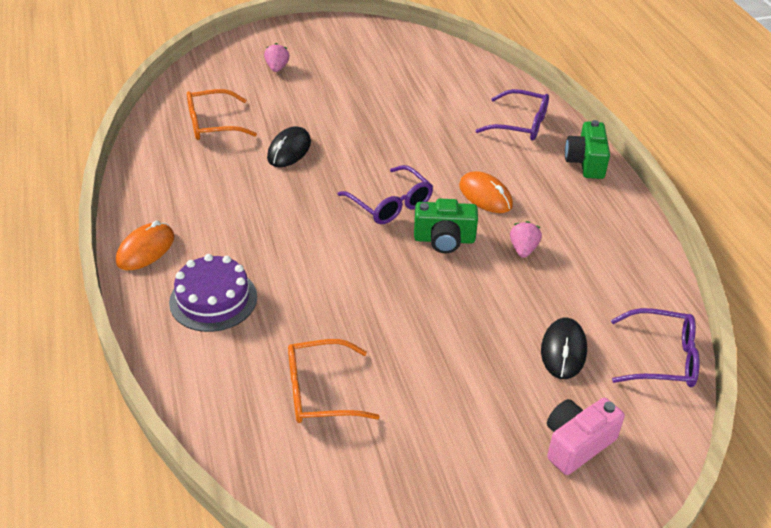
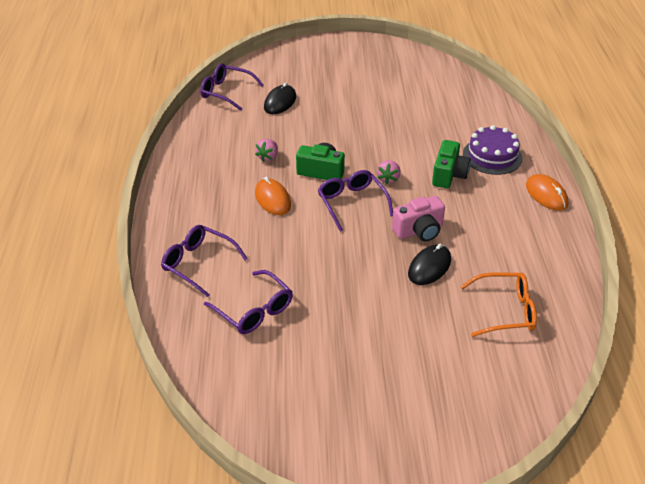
camera: 165 degrees left, 0 degrees up
orange mouse [116,221,175,270] -> orange mouse turned 75 degrees counterclockwise [526,174,568,211]
pink strawberry [264,43,289,72] -> pink strawberry moved to [377,160,401,184]
orange glasses [288,339,380,423] -> none
pink camera [547,398,625,475] -> pink camera moved to [392,196,445,242]
green camera [565,120,610,179] -> green camera moved to [432,140,471,188]
none -> purple glasses [204,270,293,334]

